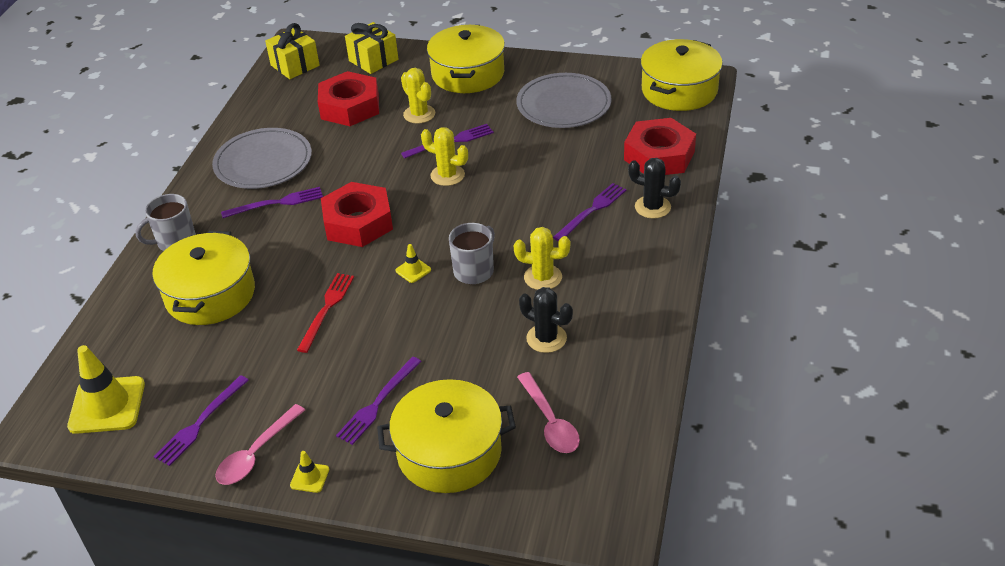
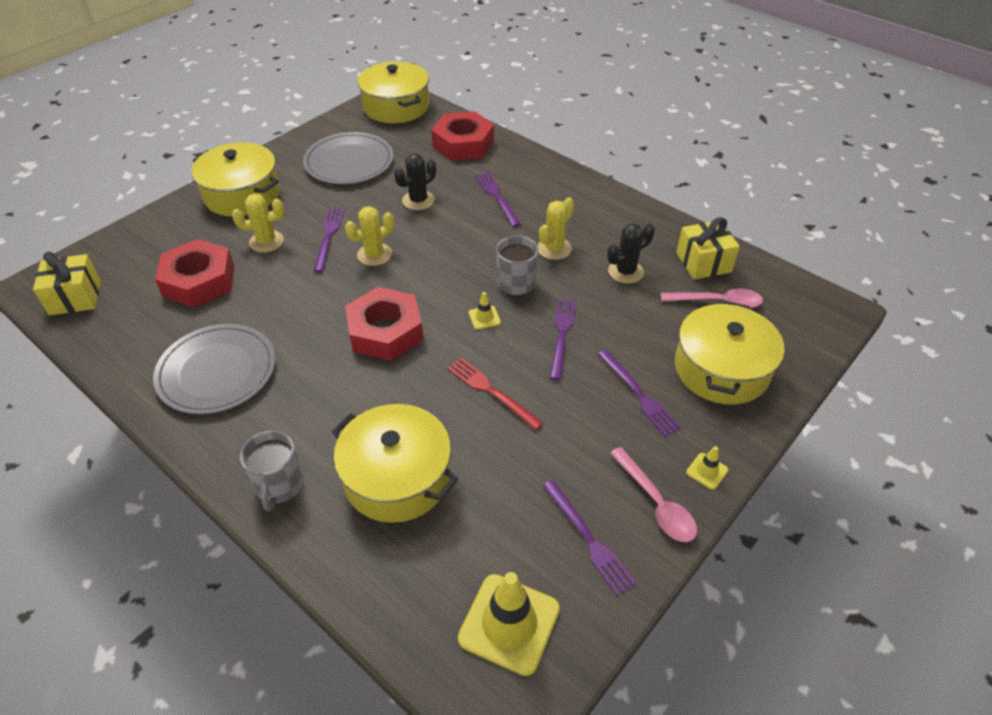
camera: 65 degrees left, 5 degrees up
purple fork [221,187,323,218] -> purple fork moved to [550,298,576,380]
yellow gift [345,22,398,74] -> yellow gift moved to [676,217,740,280]
black cactus [628,158,681,219] -> black cactus moved to [394,153,436,210]

